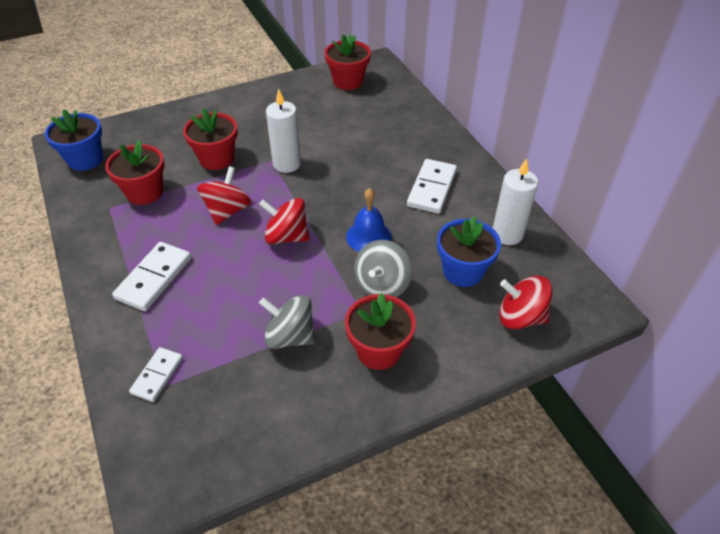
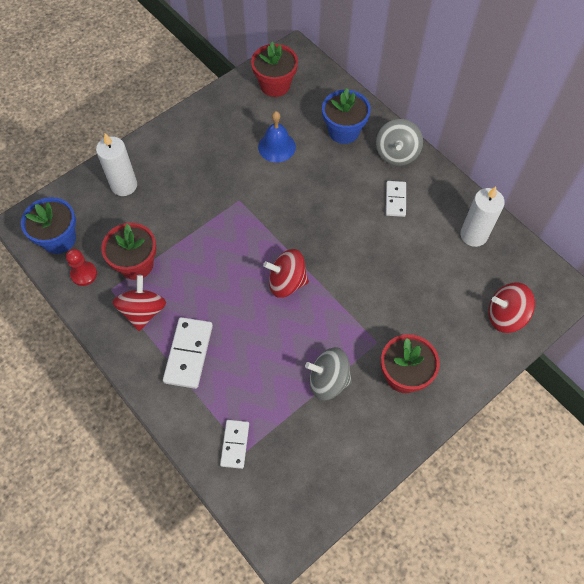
camera: 15 degrees left, 15 degrees up
red flower pot [183,108,238,170] -> none
red spinning top [197,166,251,225] -> red spinning top moved to [113,275,166,331]
white candle [266,89,301,173] -> white candle moved to [96,133,137,196]
blue bell [346,188,392,252] -> blue bell moved to [258,111,296,162]
grey spinning top [354,240,412,297] -> grey spinning top moved to [376,119,423,166]
white domino [407,159,457,213] -> white domino [386,181,406,217], size x0.63
blue flower pot [437,216,501,287] -> blue flower pot moved to [322,88,371,144]
none -> red pawn [66,249,97,286]

